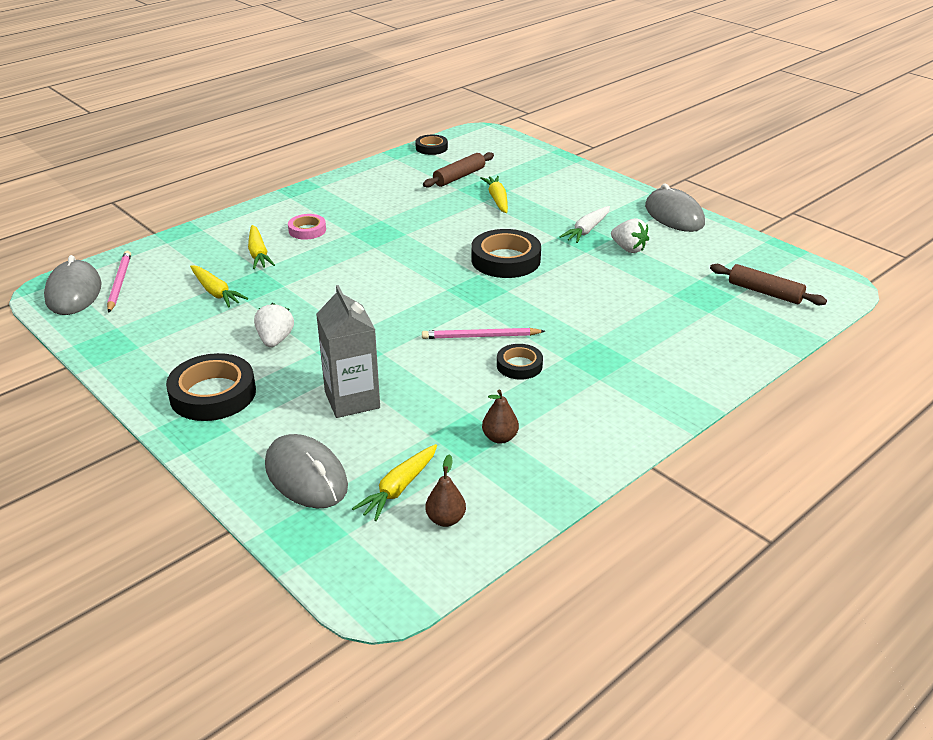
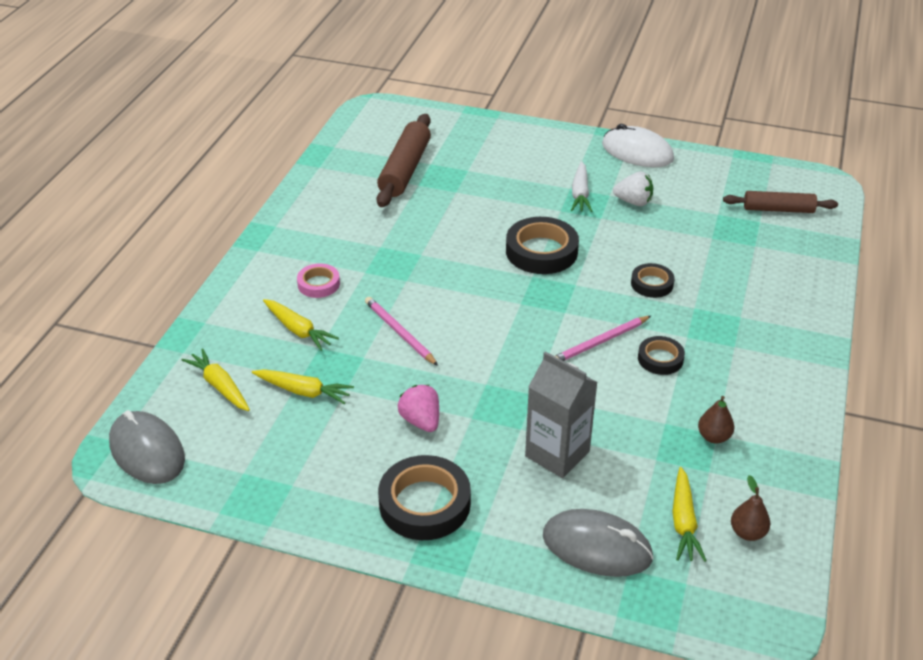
camera: 30 degrees left, 5 degrees up
pink pencil [107,251,131,313] -> pink pencil moved to [365,297,438,366]
white strawberry [254,303,294,347] -> pink strawberry [398,385,439,432]
black tape [415,135,448,155] -> black tape moved to [631,263,675,298]
brown rolling pin [423,152,494,188] -> brown rolling pin [377,114,431,207], size x1.53
yellow carrot [480,176,508,213] -> yellow carrot moved to [182,348,250,411]
grey mouse [645,184,705,232] -> white mouse [602,124,674,167]

